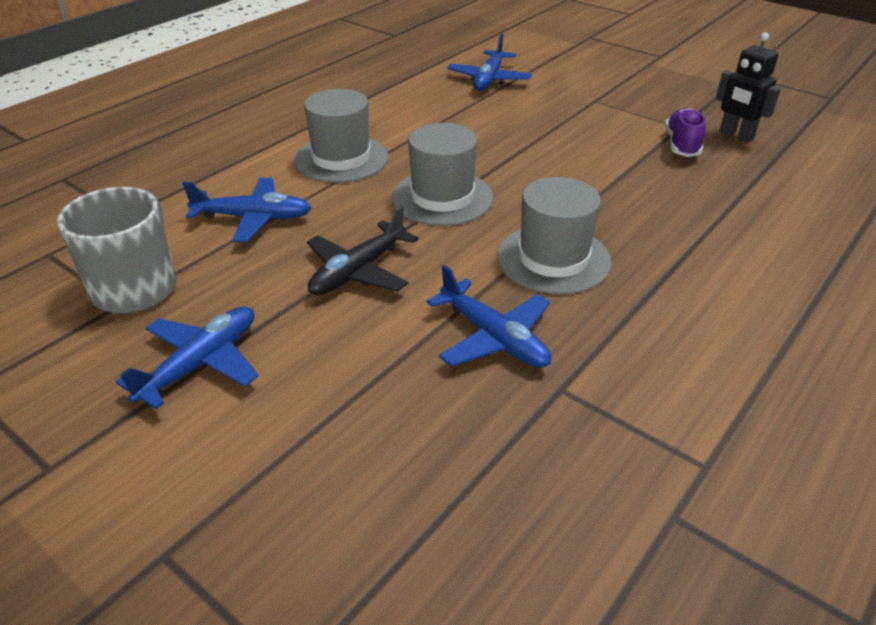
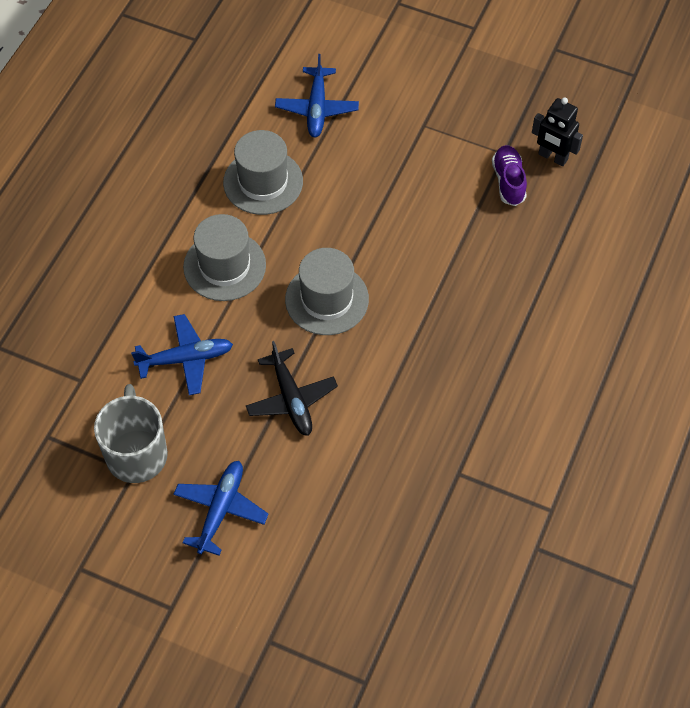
camera: 15 degrees left, 20 degrees up
black plane [307,205,419,295] -> black plane turned 45 degrees counterclockwise [246,341,338,436]
blue plane [426,265,551,368] -> none
grey hat [497,177,611,294] -> grey hat moved to [223,130,303,215]

